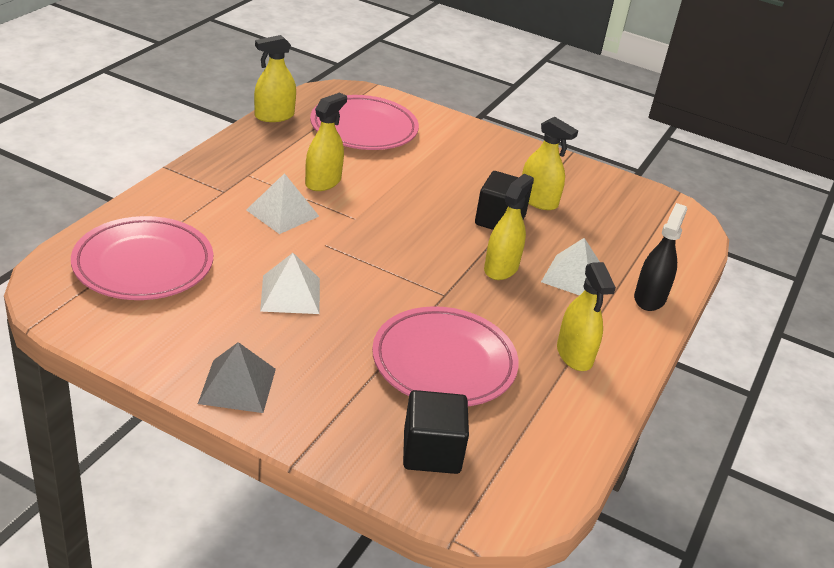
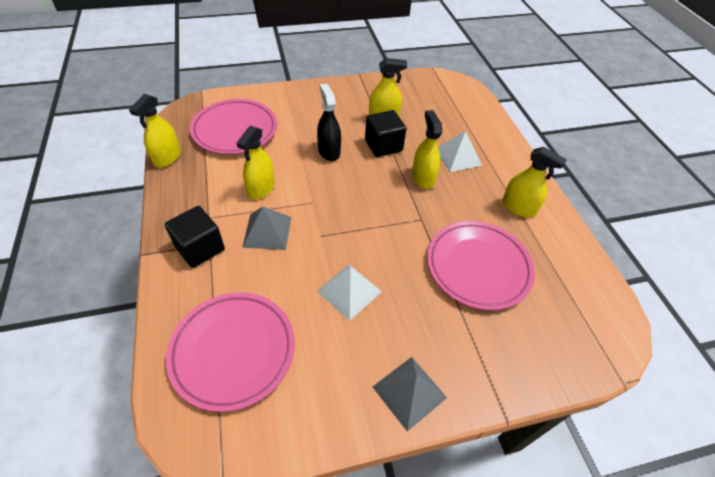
camera: 40 degrees left, 15 degrees up
white pyramid [246,173,319,234] -> grey pyramid [242,206,291,250]
yellow spray bottle [305,92,347,191] -> yellow spray bottle turned 150 degrees counterclockwise [237,126,275,200]
black cube [403,390,469,474] -> black cube moved to [165,206,225,268]
black spray bottle [634,203,687,311] -> black spray bottle moved to [317,84,341,161]

